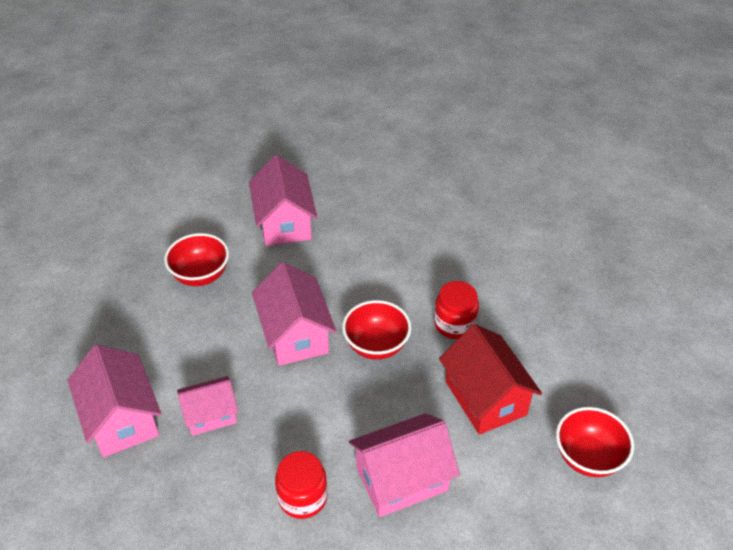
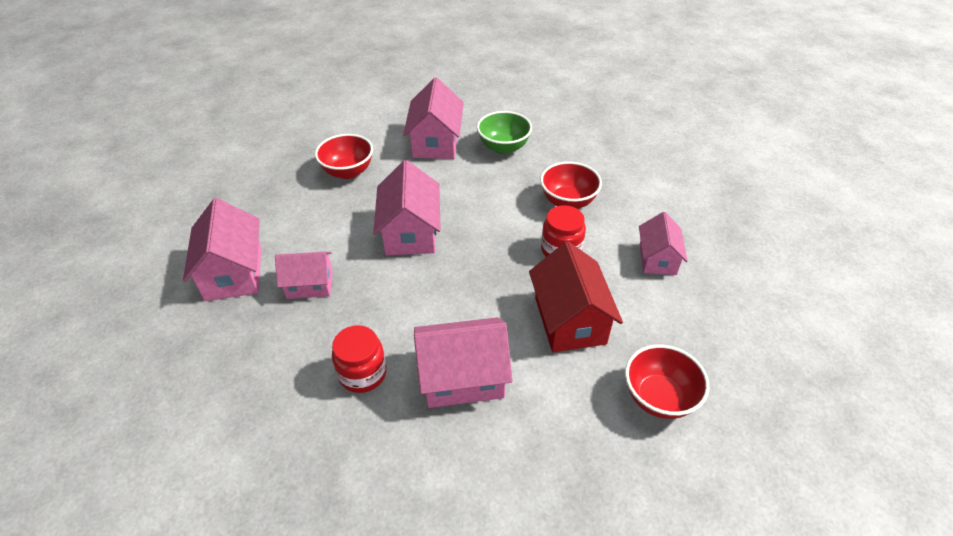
camera: 15 degrees right, 0 degrees up
red bowl [342,300,411,360] -> red bowl moved to [540,161,602,209]
none -> green bowl [477,111,532,154]
none -> pink house [639,212,688,275]

